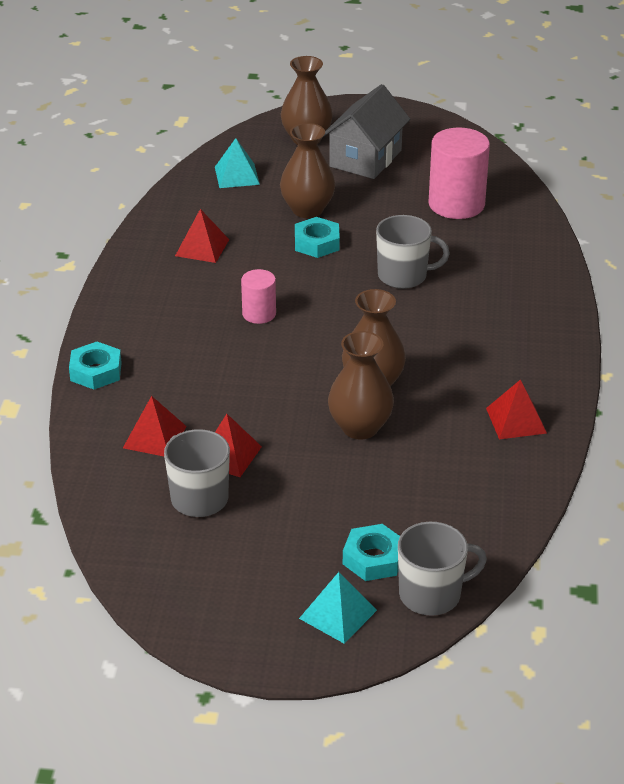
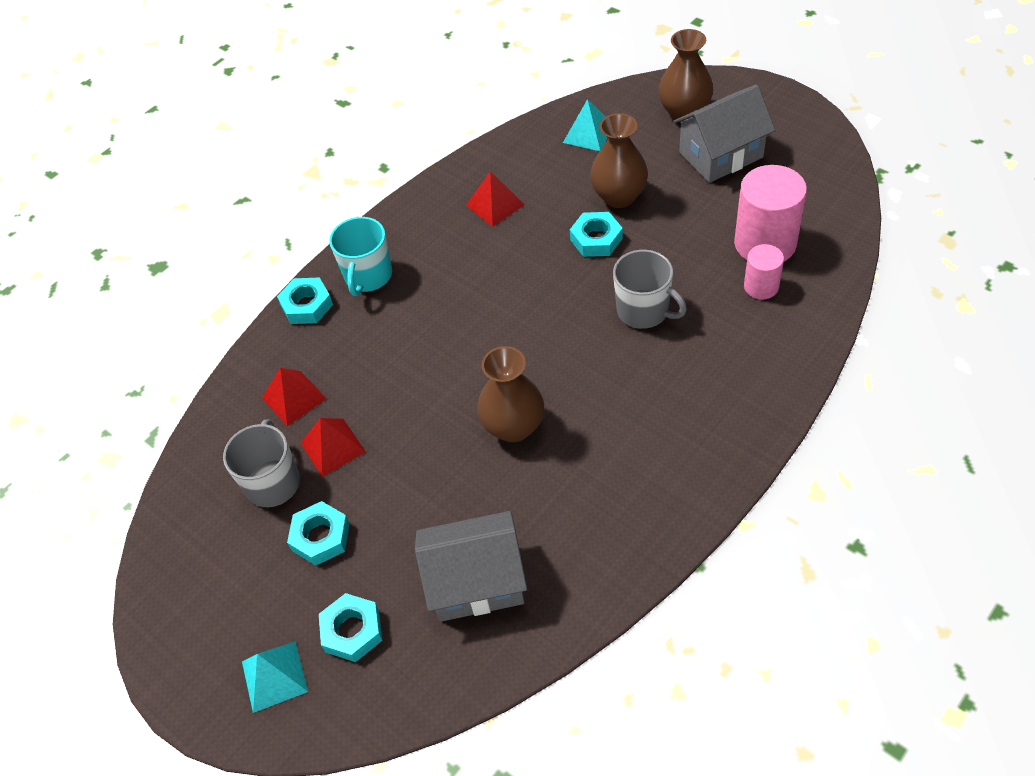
camera: 40 degrees right, 15 degrees up
pink cylinder [241,269,276,324] -> pink cylinder moved to [744,244,784,300]
brown vase [328,331,394,439] -> none
grey mug [398,522,487,616] -> none
red pyramid [486,379,547,439] -> none
none -> turquoise nut [287,501,349,566]
none -> turquoise mug [329,217,392,296]
none -> grey house [415,511,527,622]

